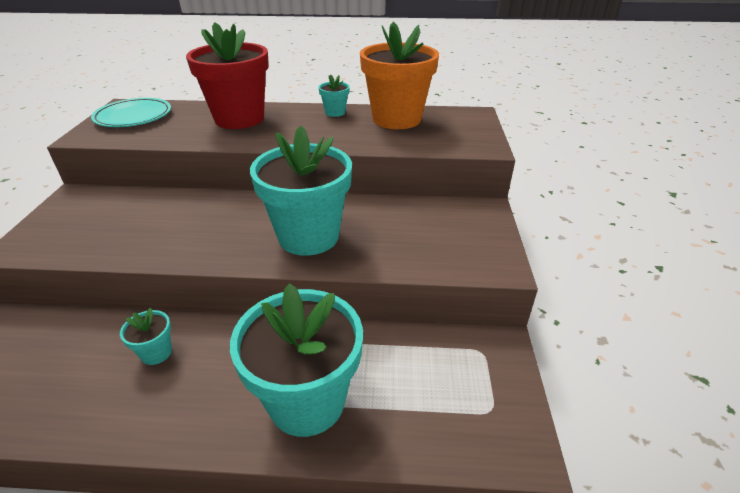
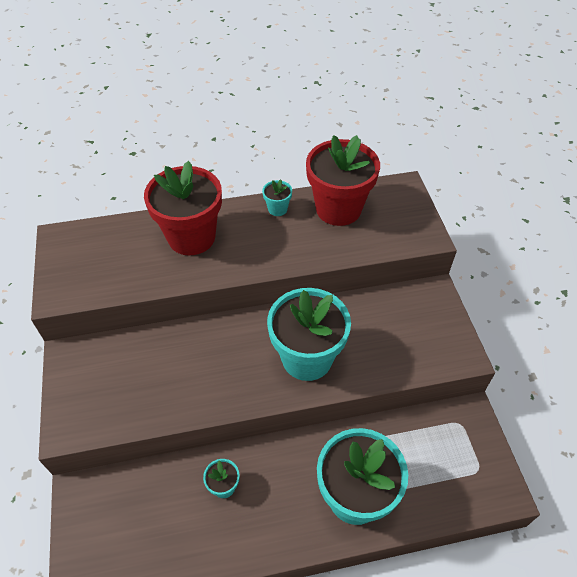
camera: 15 degrees left, 15 degrees up
turquoise plate [91,98,171,127] -> none
orange flower pot [360,22,439,129] -> red flower pot [306,135,380,226]

